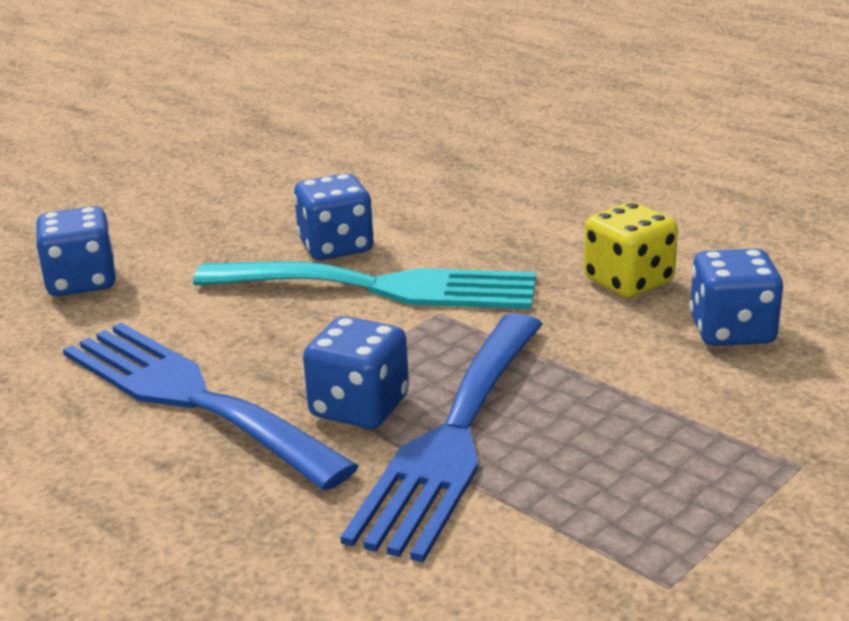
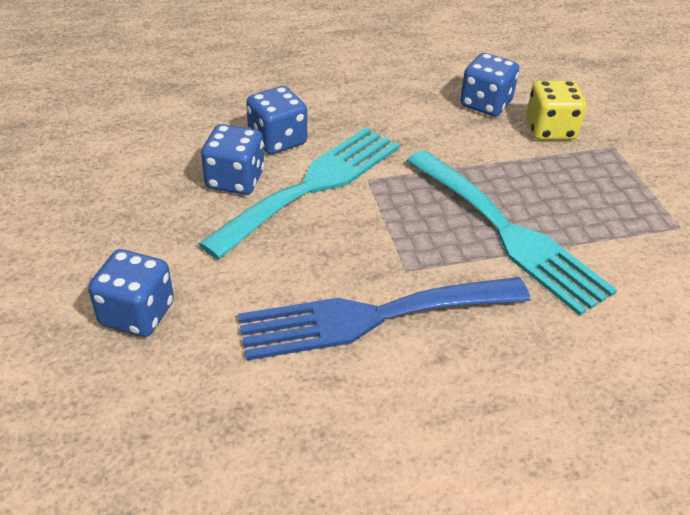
camera: 60 degrees left, 15 degrees up
blue dice [303,316,409,429] -> blue dice moved to [246,86,307,154]
blue fork [340,313,543,562] -> turquoise fork [406,150,617,316]
yellow dice [584,202,678,298] -> yellow dice moved to [526,80,586,140]

